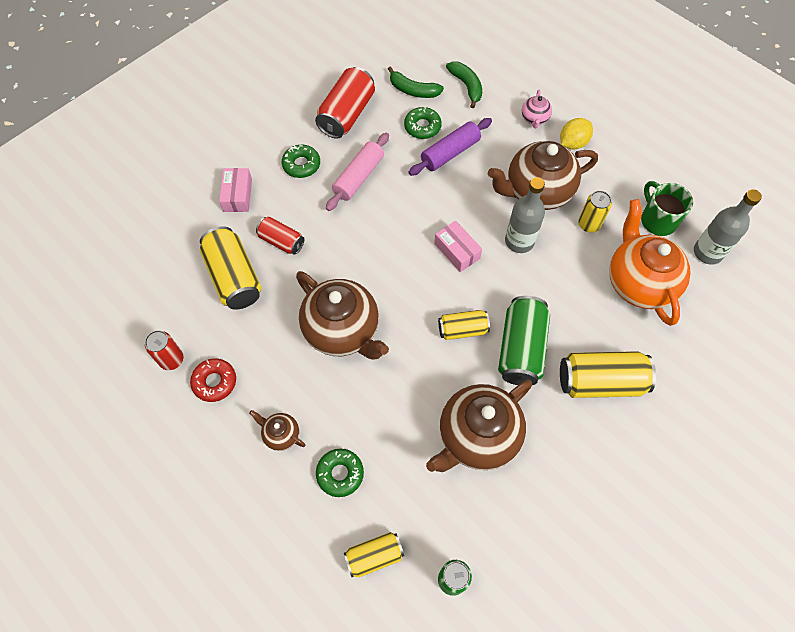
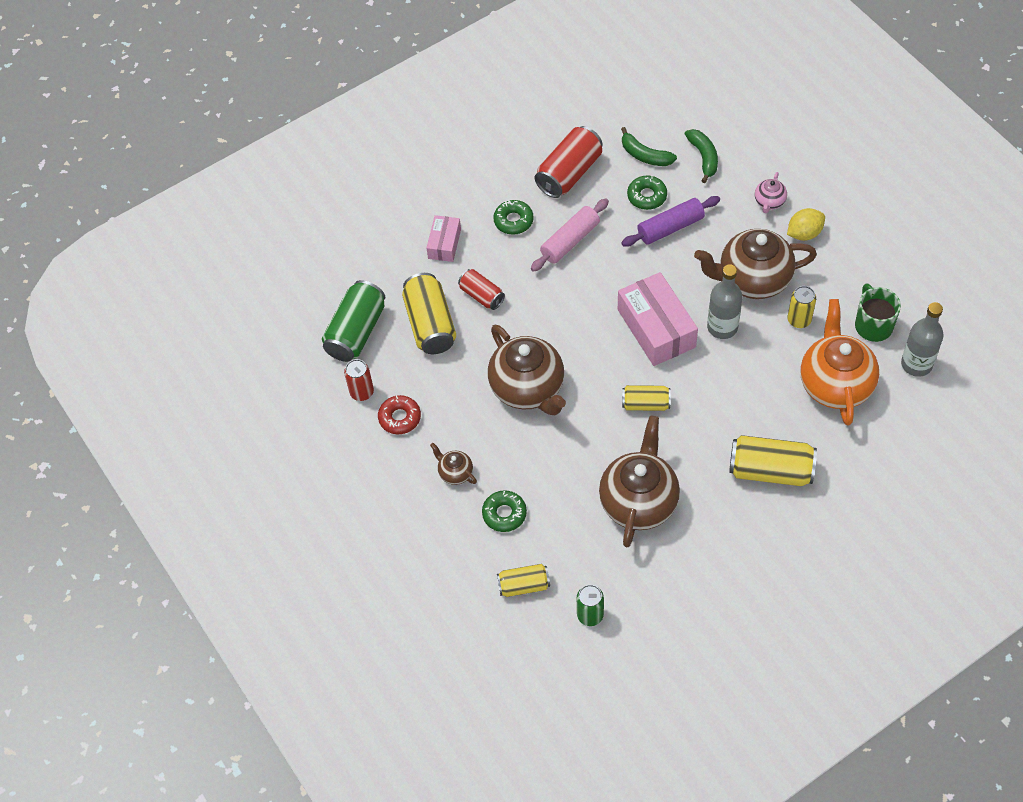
camera: 15 degrees right, 5 degrees down
brown teapot [426,379,532,472] -> brown teapot turned 135 degrees clockwise [599,416,680,548]
pink box [434,221,482,272] -> pink box [618,272,698,366], size x1.80
green can [498,296,550,385] -> green can moved to [322,280,385,362]

